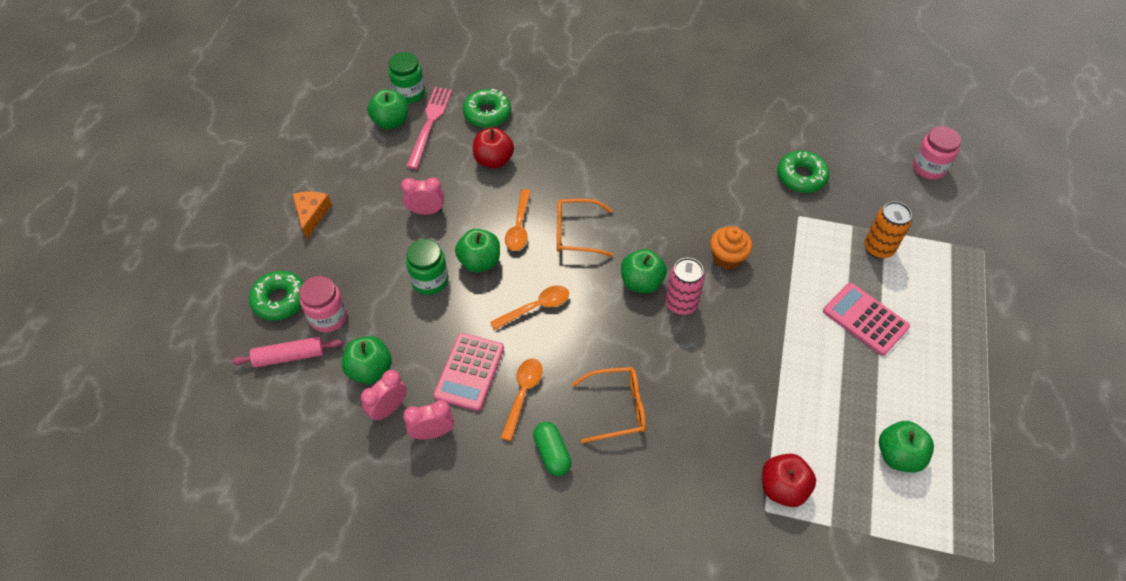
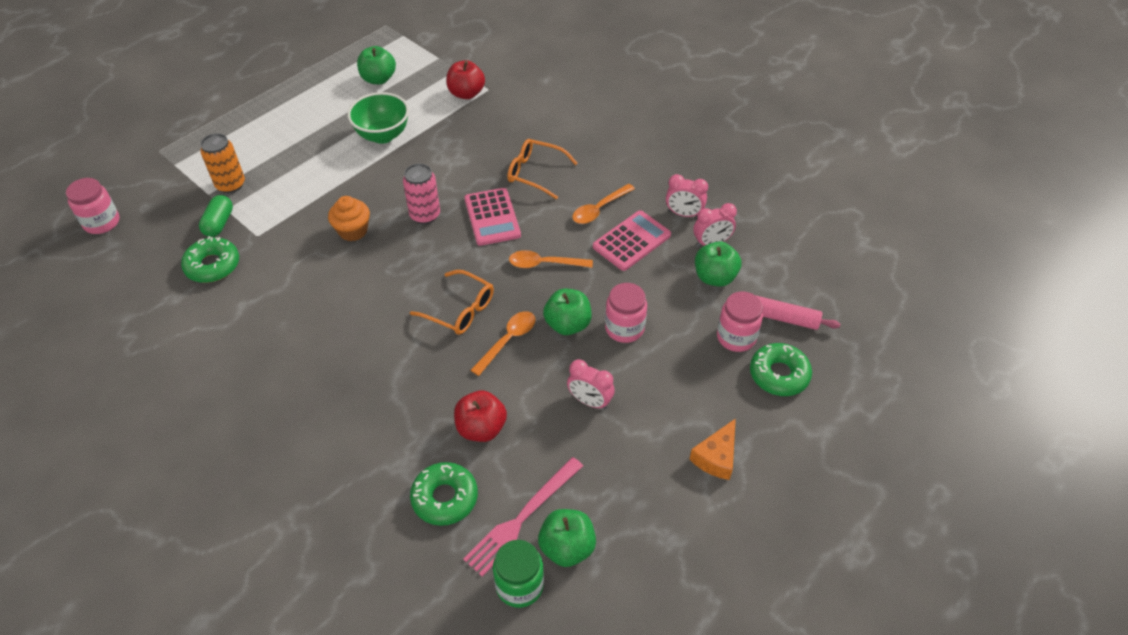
camera: 150 degrees left, 5 degrees down
green jar [406,239,448,295] -> pink jar [605,283,647,343]
green capsule [533,422,572,476] -> green capsule moved to [199,195,233,237]
green apple [621,249,667,294] -> none
pink calculator [823,283,910,356] -> pink calculator moved to [464,188,521,246]
none -> green bowl [347,92,409,144]

